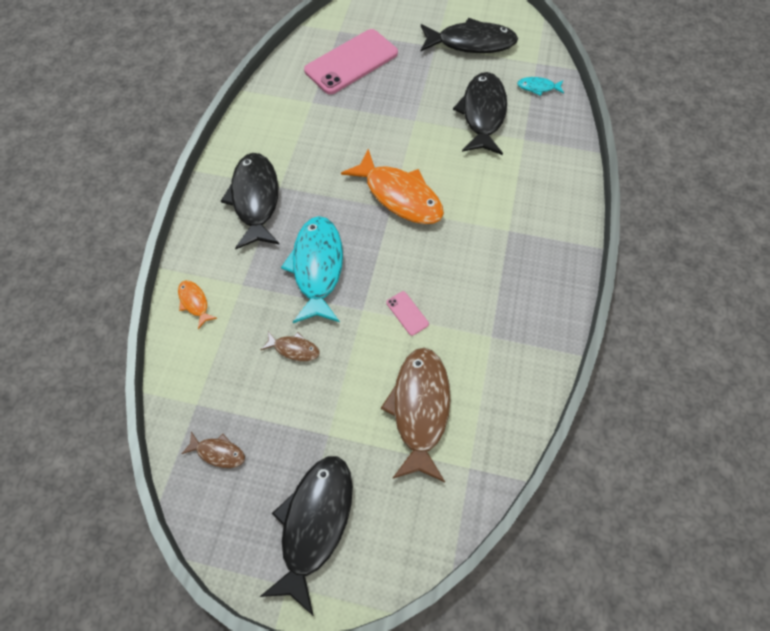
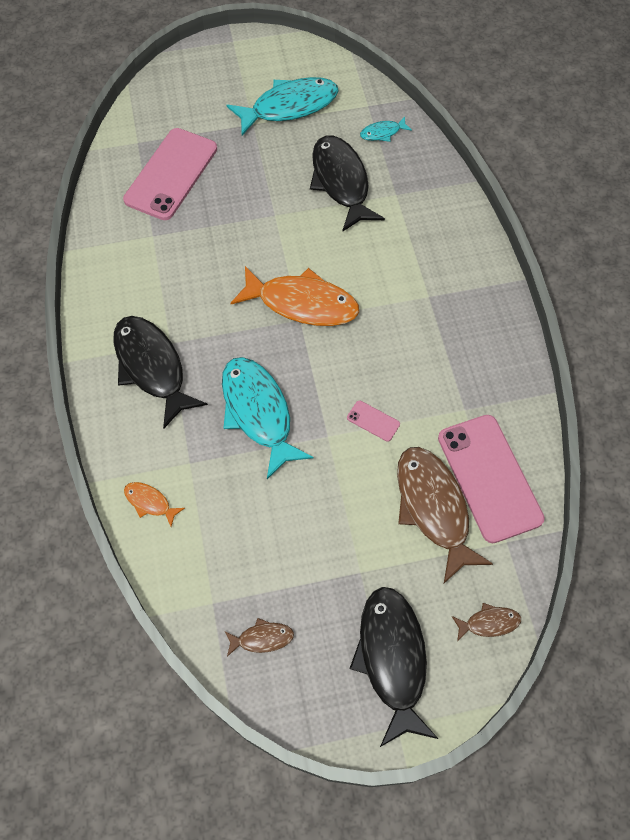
camera: 25 degrees left, 0 degrees up
brown fish [261,331,320,361] -> brown fish moved to [452,603,521,641]
black fish [421,18,518,53] -> turquoise fish [227,77,338,135]
none -> pink phone [438,415,545,543]

